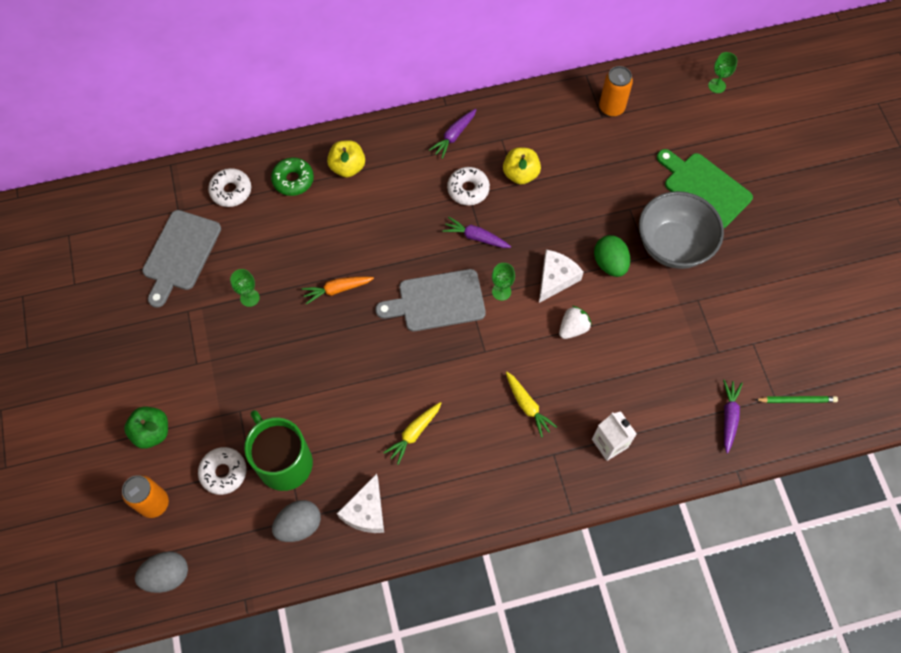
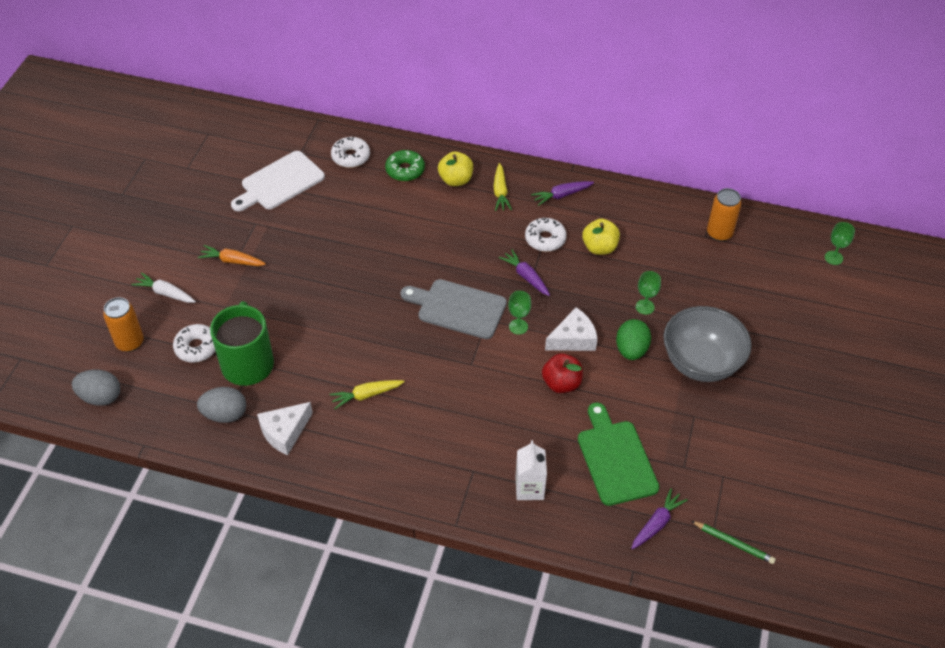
camera: 30 degrees right, 15 degrees down
green apple [124,406,168,449] -> white carrot [131,272,196,303]
grey cutting board [142,210,221,308] -> white cutting board [231,151,325,211]
green goblet [230,269,260,307] -> green goblet moved to [636,271,661,315]
orange carrot [302,276,374,305] -> orange carrot moved to [198,245,266,266]
yellow carrot [506,372,557,437] -> yellow carrot moved to [493,163,512,211]
white strawberry [559,306,592,339] -> red apple [542,353,583,393]
green cutting board [657,149,753,228] -> green cutting board moved to [578,403,659,506]

